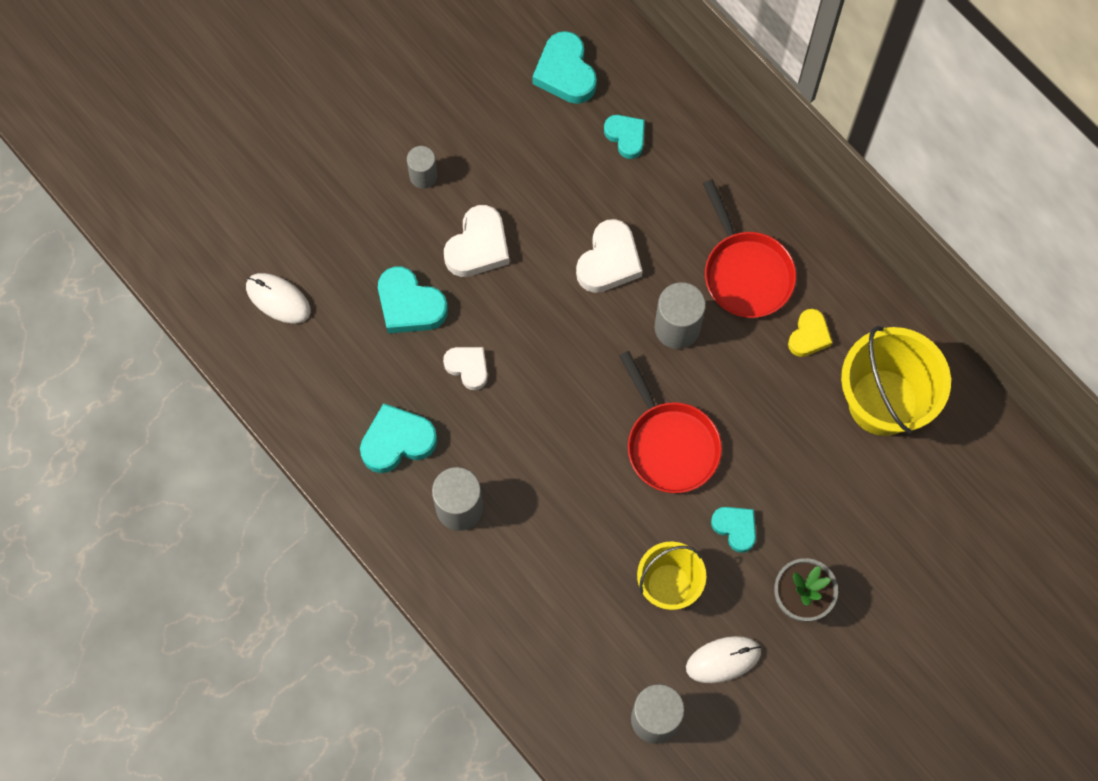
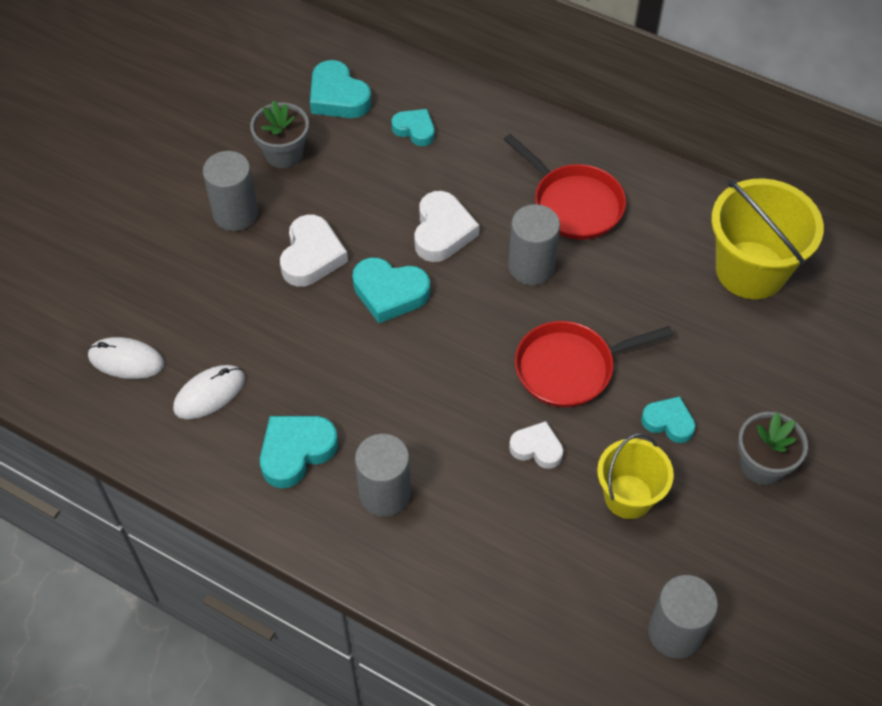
camera: 20 degrees left, 15 degrees down
turquoise heart [378,266,448,333] -> turquoise heart moved to [353,258,430,323]
grey cylinder [407,146,438,189] -> grey cylinder [203,151,258,231], size x1.60
white heart [443,347,488,390] -> white heart moved to [509,421,563,469]
red pan [619,351,722,493] -> red pan turned 120 degrees clockwise [515,321,673,407]
white mouse [686,636,761,683] -> white mouse moved to [173,365,245,419]
yellow heart [788,309,832,357] -> none
none -> grey flower pot [250,100,309,168]

